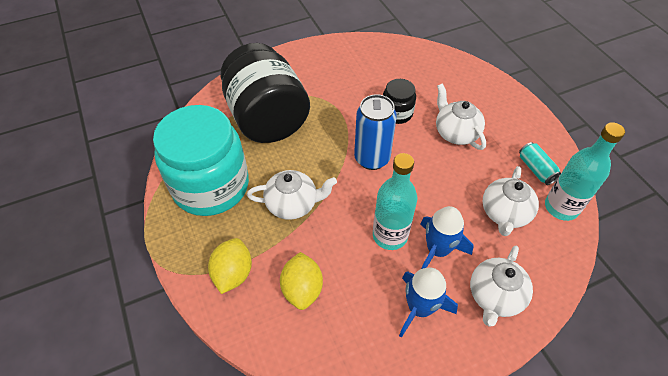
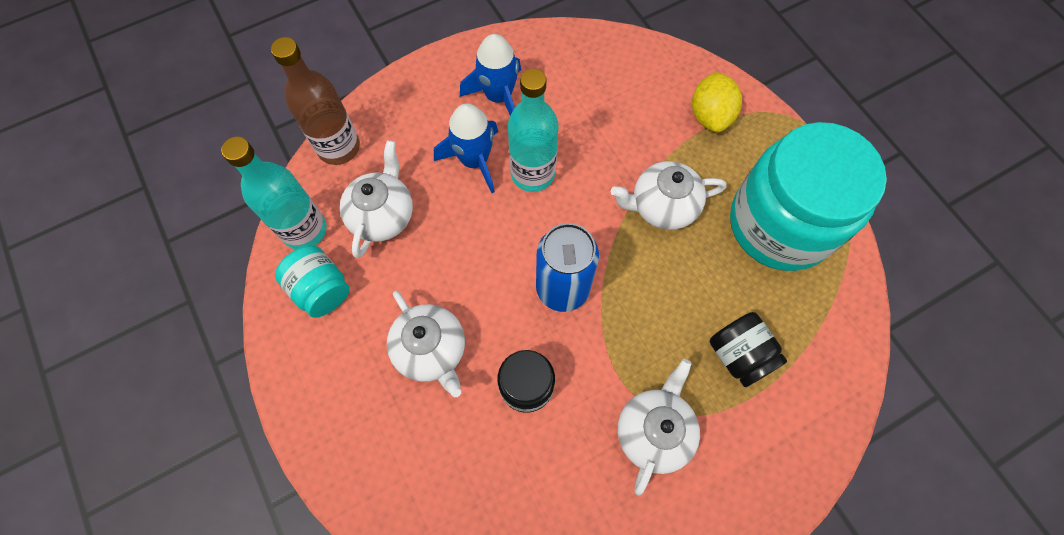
camera: 175 degrees right, 15 degrees up
black jar [221,43,310,143] -> black jar [710,312,787,387], size x0.46
yellow lemon [280,252,323,310] -> none
white teapot [470,246,533,327] -> white teapot moved to [618,359,700,496]
turquoise can [519,142,561,185] -> turquoise jar [275,245,350,318]
none -> brown bottle [271,37,360,165]

